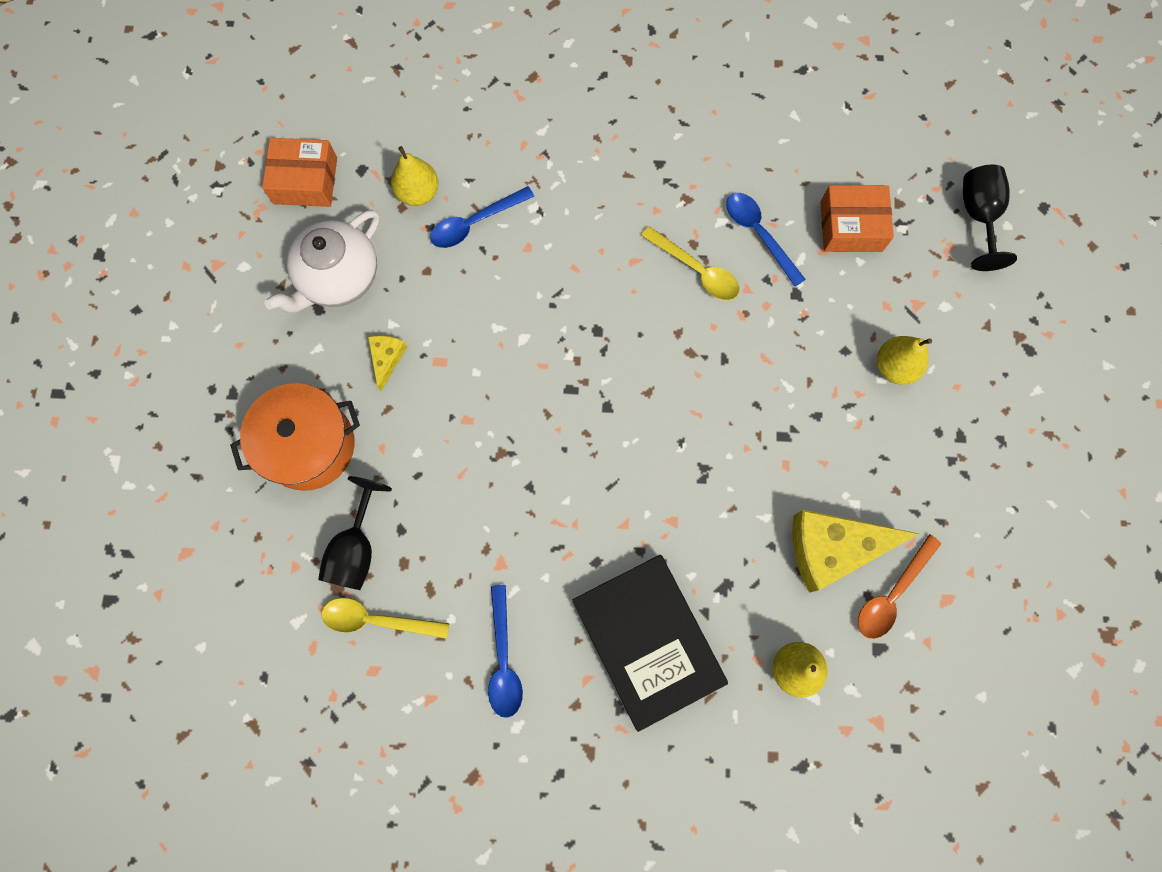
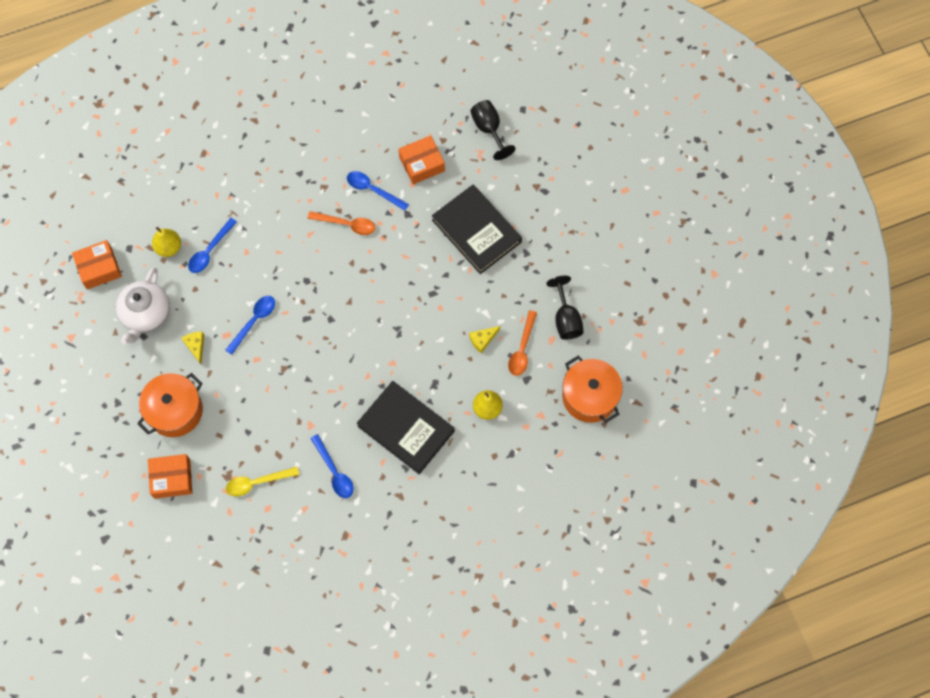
camera: 25 degrees left, 5 degrees down
black goblet [318,476,392,590] -> black goblet moved to [546,275,584,340]
yellow spoon [641,226,740,300] -> orange spoon [308,211,375,235]
yellow cheese [792,510,919,593] -> yellow cheese [469,326,500,353], size x0.49
yellow pear [877,336,932,385] -> black book [432,185,522,274]
none -> orange box [148,454,192,499]
none -> blue spoon [226,296,275,355]
none -> orange pot [562,356,623,423]

